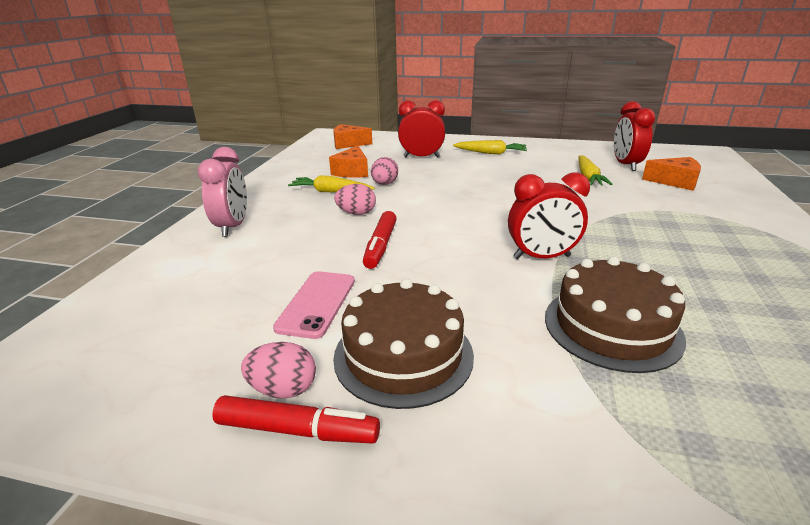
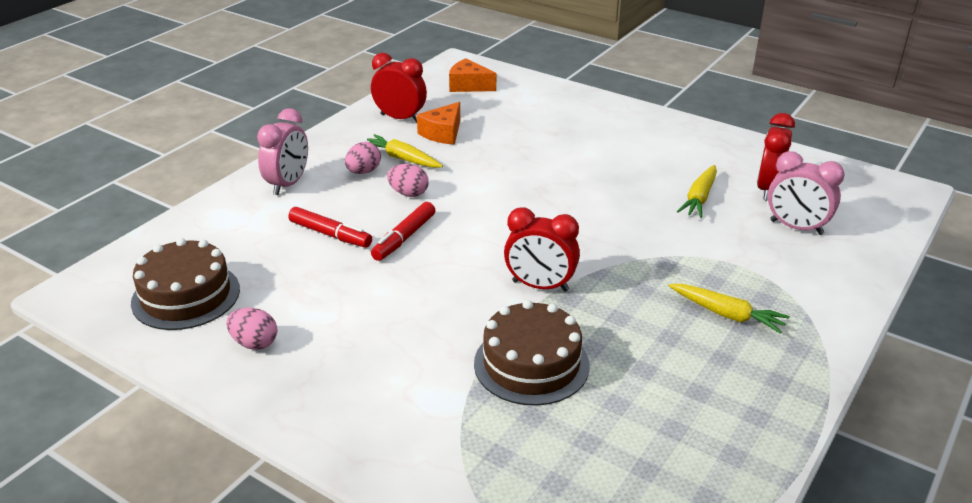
camera: 20 degrees right, 5 degrees up
red marker [212,395,380,444] -> red marker moved to [288,207,372,248]
pink phone [273,271,355,339] -> none
brown cake [333,279,474,409] -> brown cake moved to [131,238,240,330]
pink egg [371,157,398,185] -> pink egg moved to [345,142,381,174]
red clock [398,100,445,157] -> red clock moved to [371,53,427,122]
yellow carrot [453,140,527,155] -> yellow carrot moved to [668,284,790,334]
orange cheese [642,157,701,191] -> pink clock [768,151,845,235]

